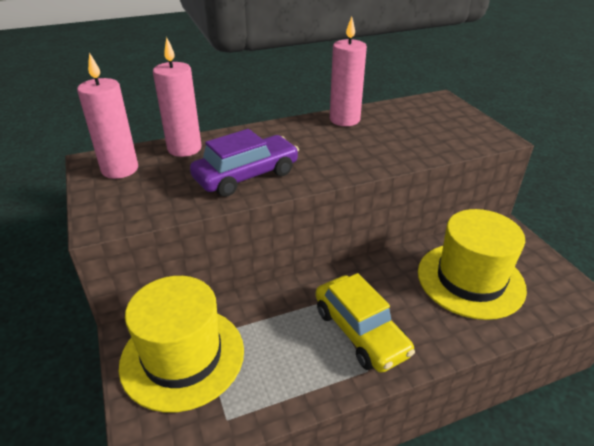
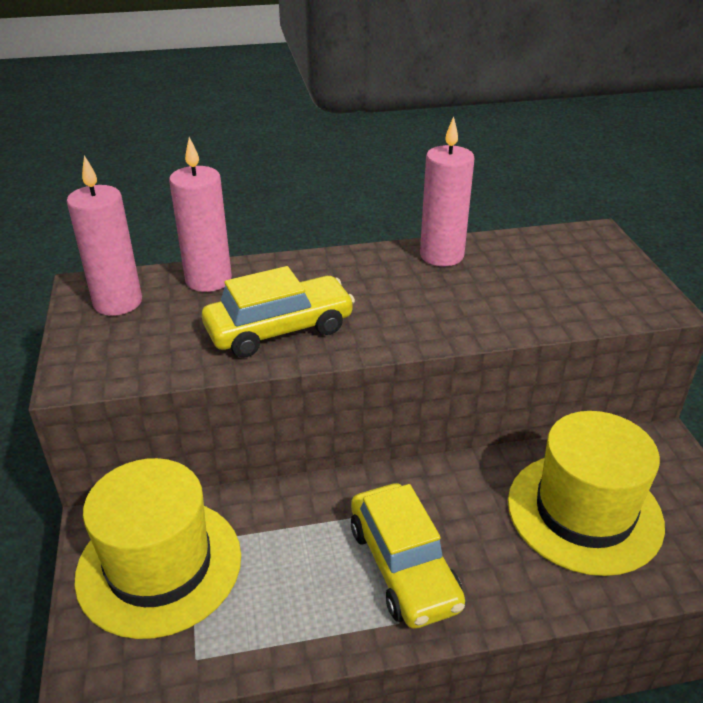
camera: 10 degrees right, 0 degrees up
purple car [190,129,299,197] -> yellow car [202,266,355,358]

